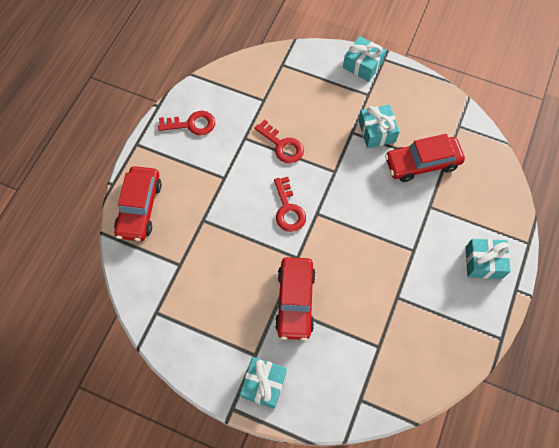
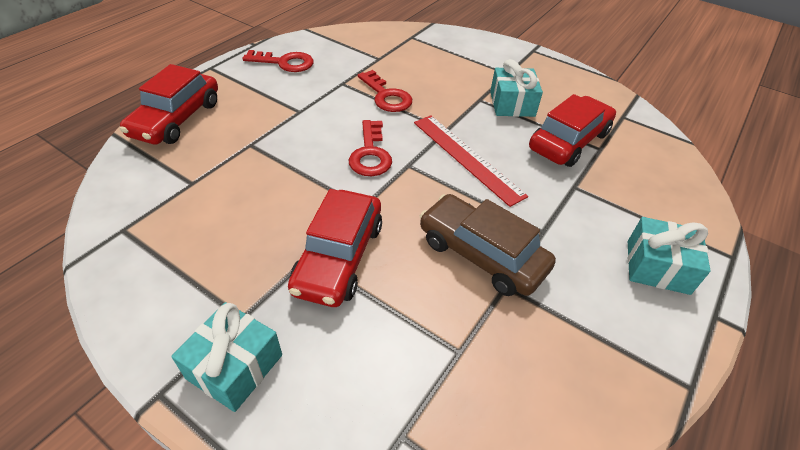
camera: 10 degrees right, 20 degrees down
turquoise gift [343,36,386,82] -> none
red car [385,134,465,182] -> red car turned 135 degrees clockwise [529,94,616,167]
none -> red ruler [414,115,528,207]
none -> brown car [420,194,556,296]

